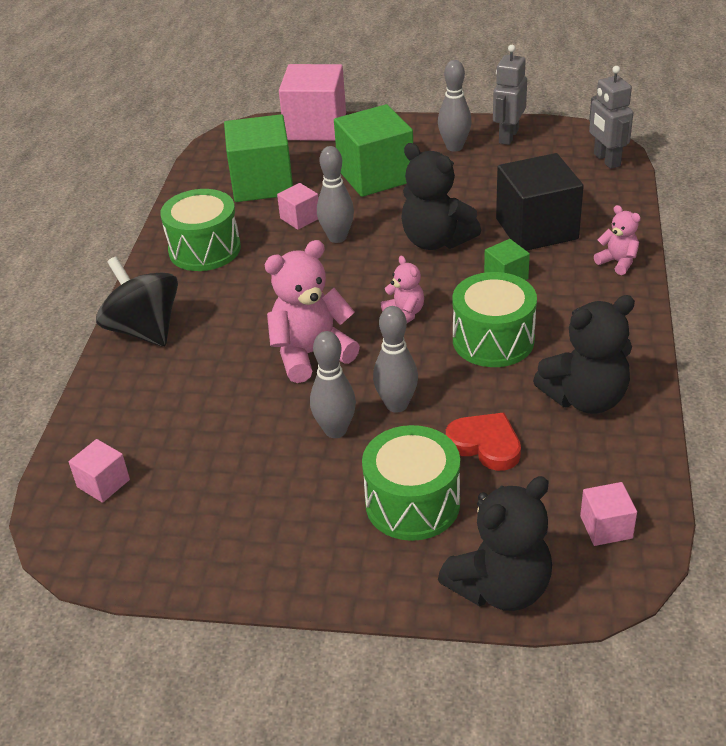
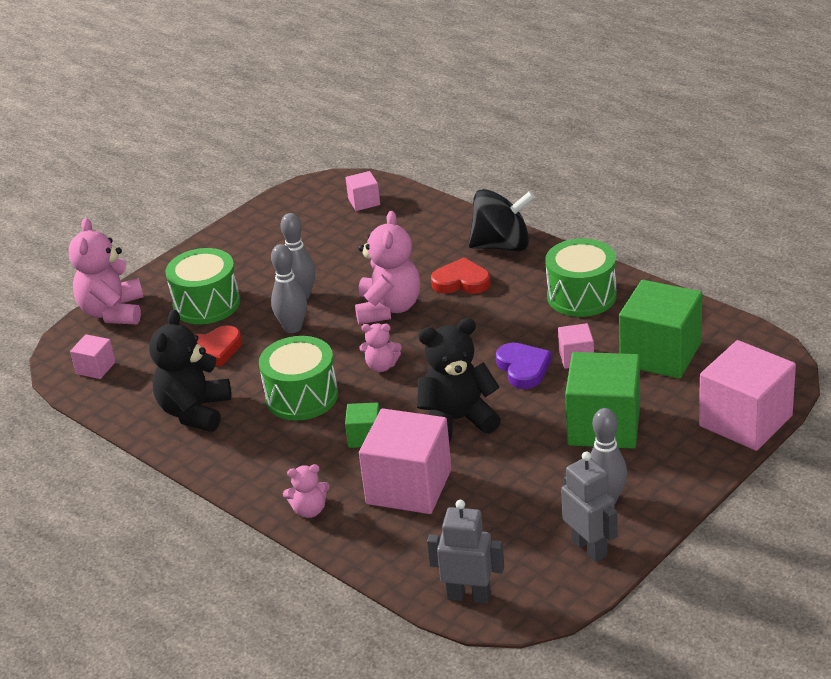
camera: 125 degrees right, 5 degrees down
grey bowling pin [317,146,354,243] -> purple heart [496,343,552,389]
black teddy bear [438,476,552,611] -> pink teddy bear [68,218,143,324]
black cube [496,153,584,251] -> pink cube [359,409,452,514]
none -> red heart [431,257,491,294]

